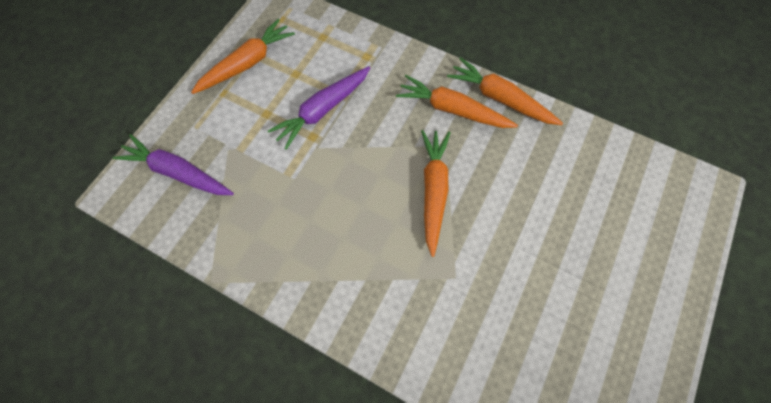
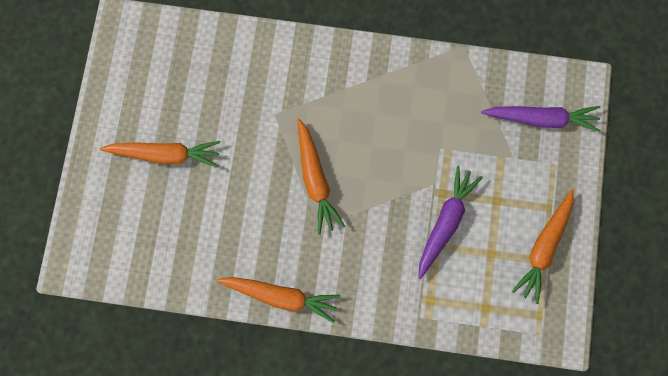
camera: 160 degrees right, 5 degrees up
orange carrot [396,75,518,128] -> orange carrot moved to [100,141,220,168]

